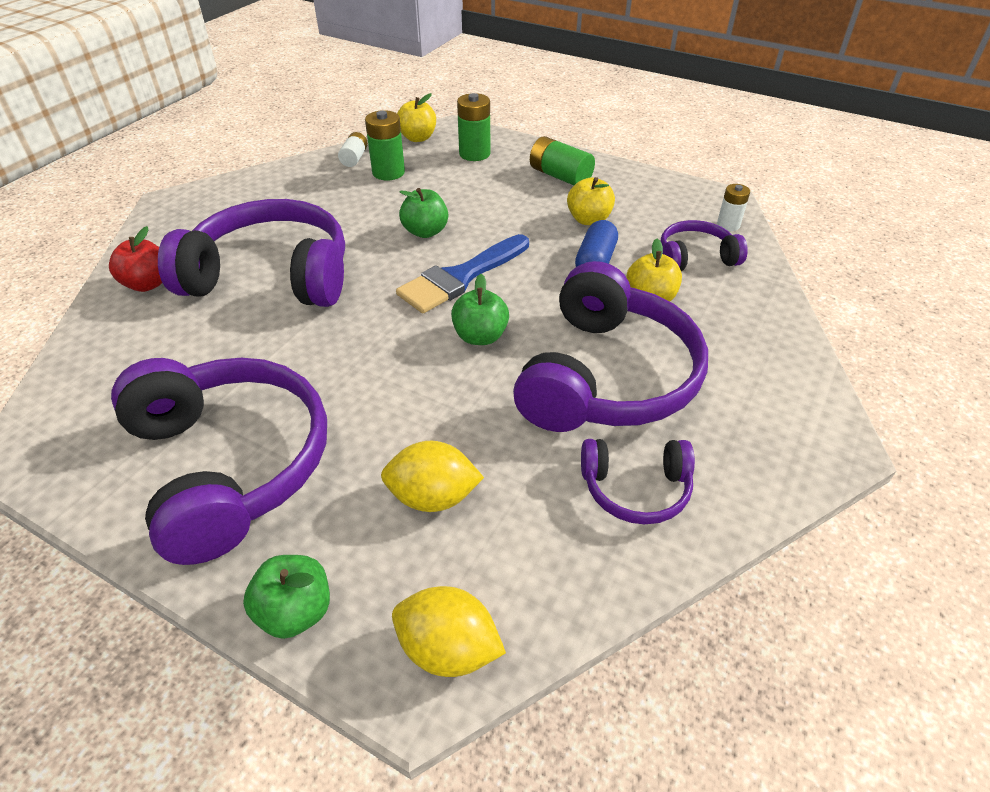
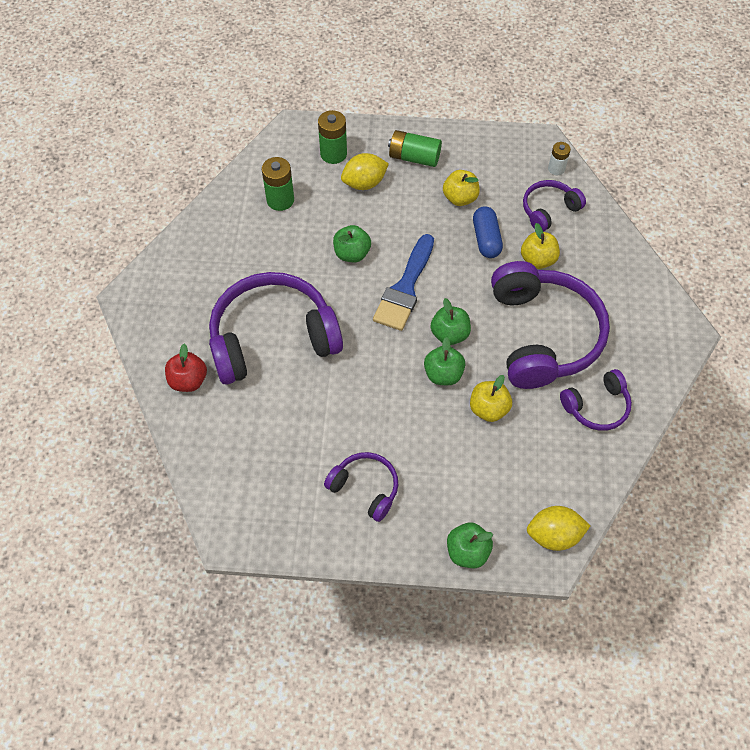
camera: 25 degrees left, 15 degrees up
purple headphones [111,358,327,565] -> purple headphones [324,452,398,522], size x0.50
white battery [338,132,368,167] -> none
yellow lemon [381,441,484,512] -> yellow lemon moved to [341,153,389,190]
yellow apple [397,93,436,142] -> yellow apple moved to [470,375,512,422]
none -> green apple [424,337,466,385]

